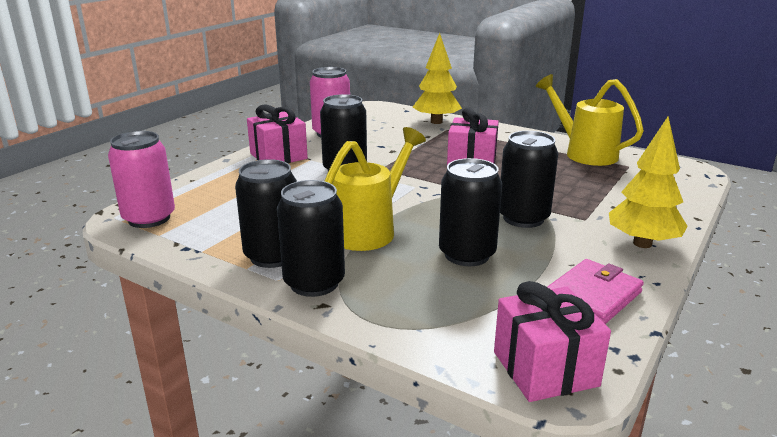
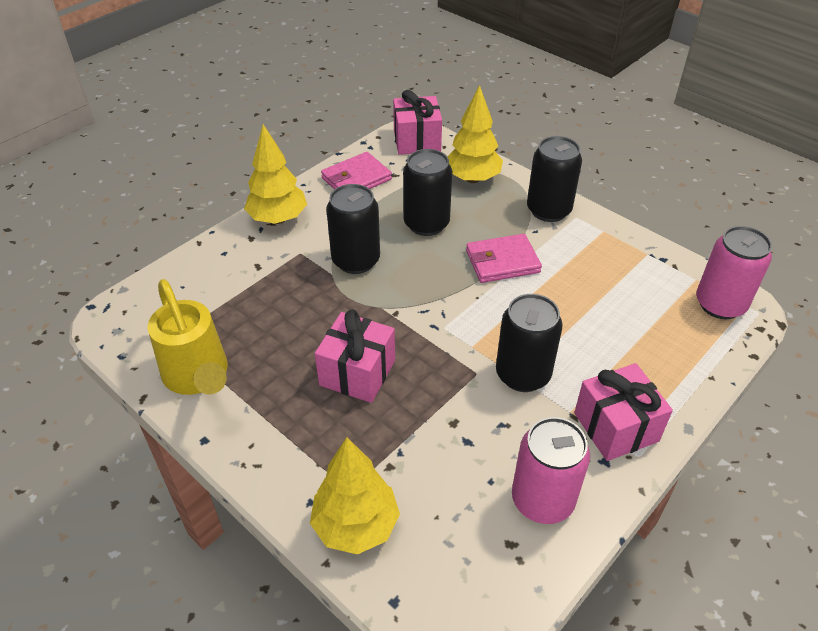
camera: 170 degrees left, 20 degrees up
black can [235,159,297,268] -> none
yellow watering can [325,127,426,251] -> pink wallet [466,234,542,283]
none -> yellow tree [447,85,503,183]

